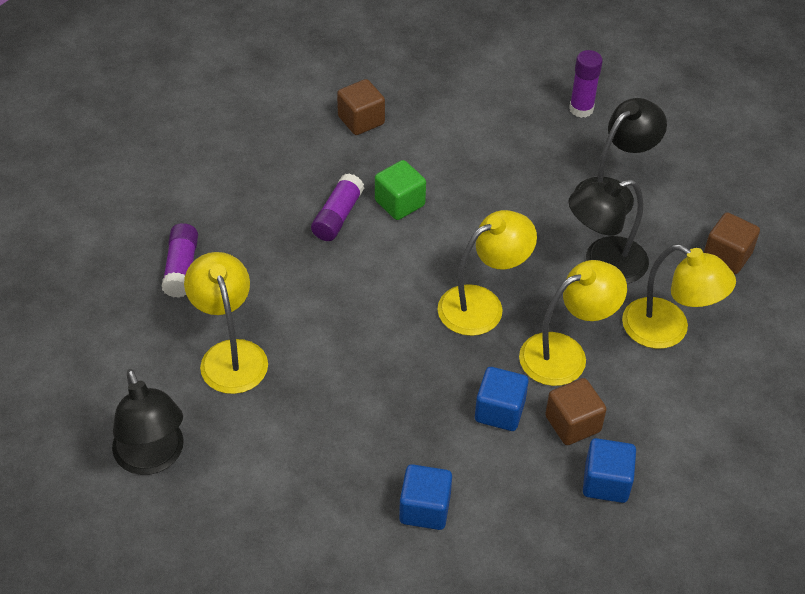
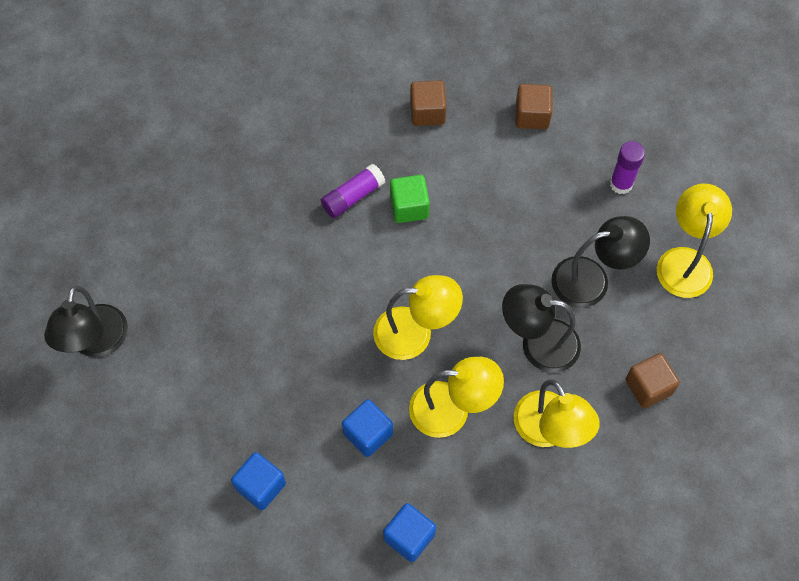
camera: 30 degrees right, 15 degrees up
purple glue stick [162,223,198,298] -> none
yellow lamp [184,252,268,394] -> yellow lamp moved to [657,184,732,298]
brown cube [545,378,607,445] -> brown cube moved to [515,84,552,129]

